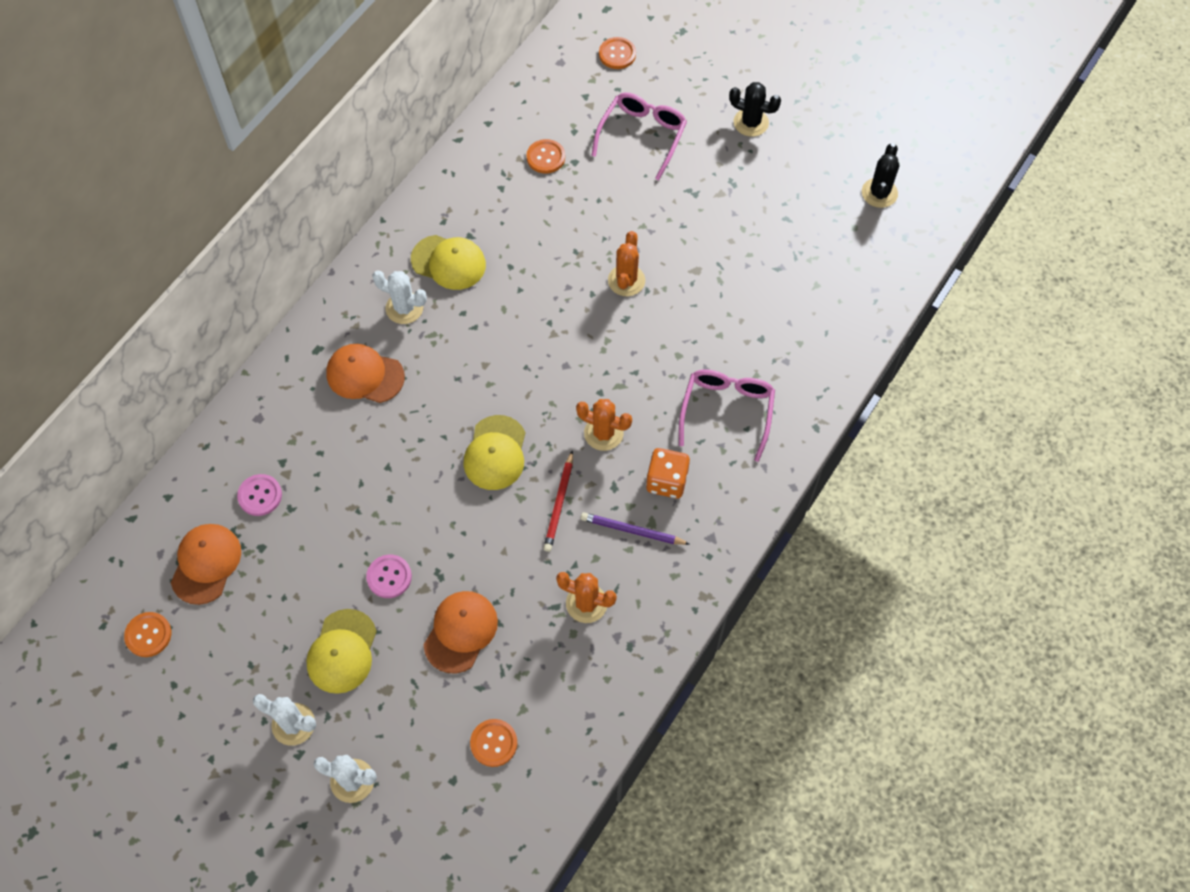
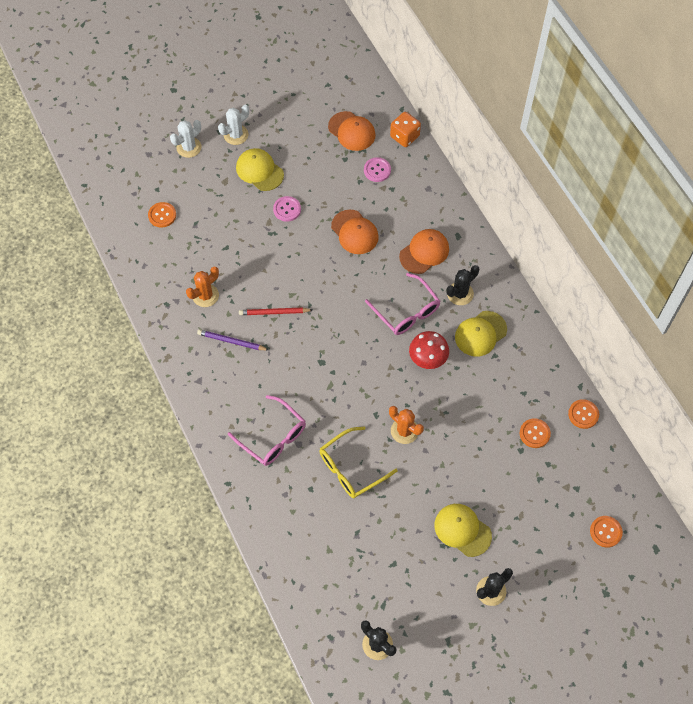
camera: 120 degrees right, 0 degrees up
orange button [124,612,171,657] -> orange button moved to [568,399,599,429]
white cactus [372,271,427,324] -> black cactus [447,265,479,305]
orange cap [424,591,498,673] -> orange cap moved to [331,210,379,254]
yellow cap [463,415,525,490] -> yellow cap moved to [435,504,492,557]
red pencil [543,450,573,552] -> red pencil turned 45 degrees counterclockwise [239,307,312,315]
orange cactus [576,399,632,451] -> none
purple pencil [581,512,689,545] -> purple pencil turned 120 degrees counterclockwise [197,329,269,350]
pink glasses [591,92,687,180] -> pink glasses moved to [365,273,440,335]
orange dice [646,448,690,499] -> orange dice moved to [390,112,421,147]
none -> yellow glasses [319,427,398,498]
none -> red mushroom [409,331,449,369]

